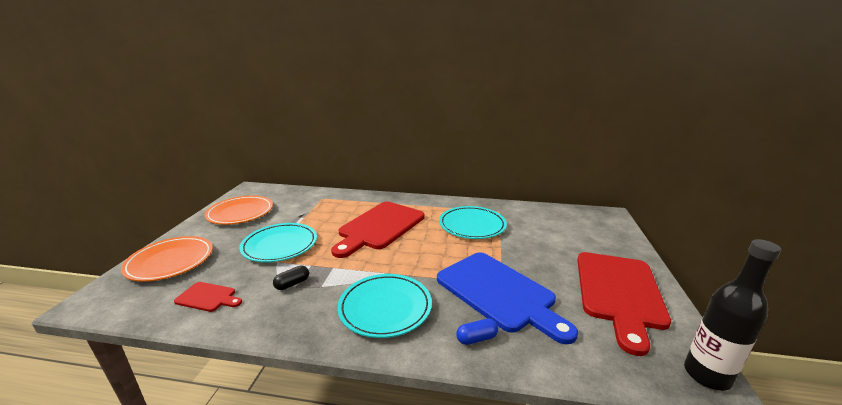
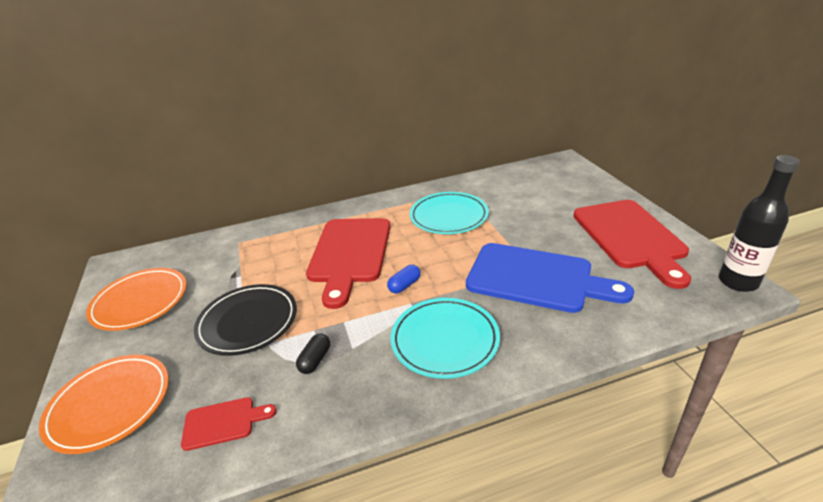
camera: 25 degrees left, 10 degrees up
turquoise plate [239,223,317,262] -> black plate [194,284,297,356]
blue capsule [456,319,498,345] -> blue capsule moved to [387,265,421,294]

